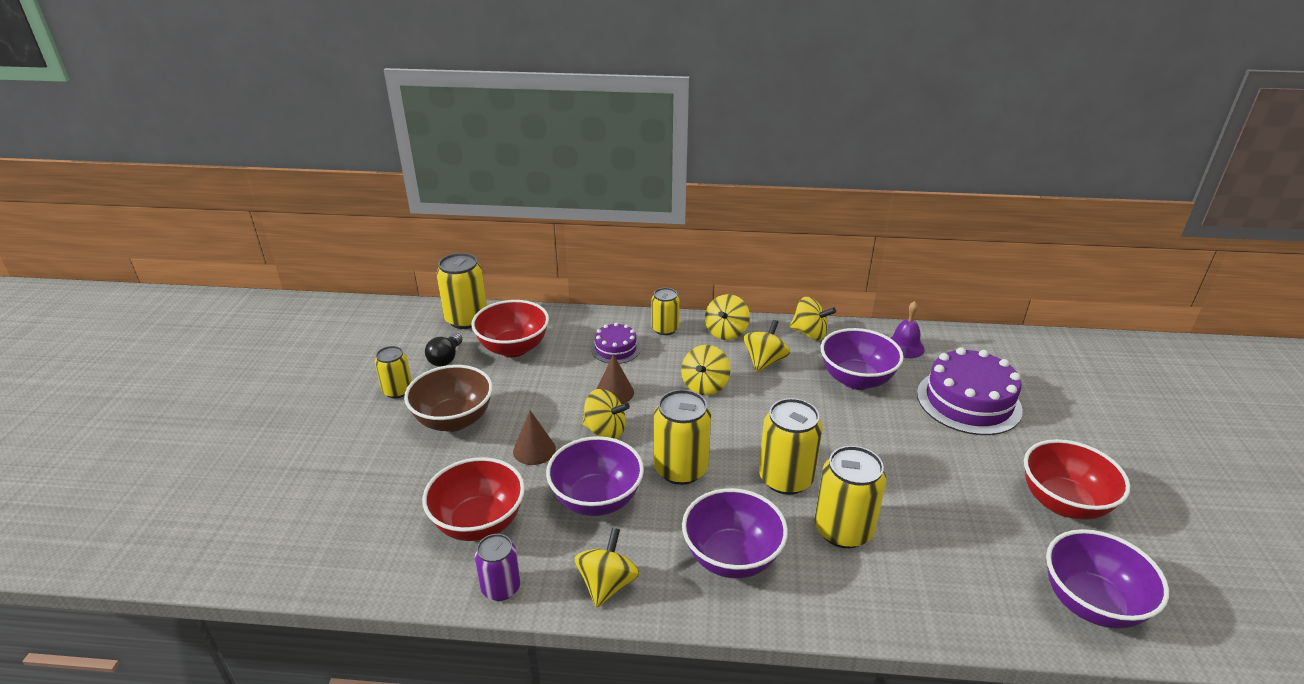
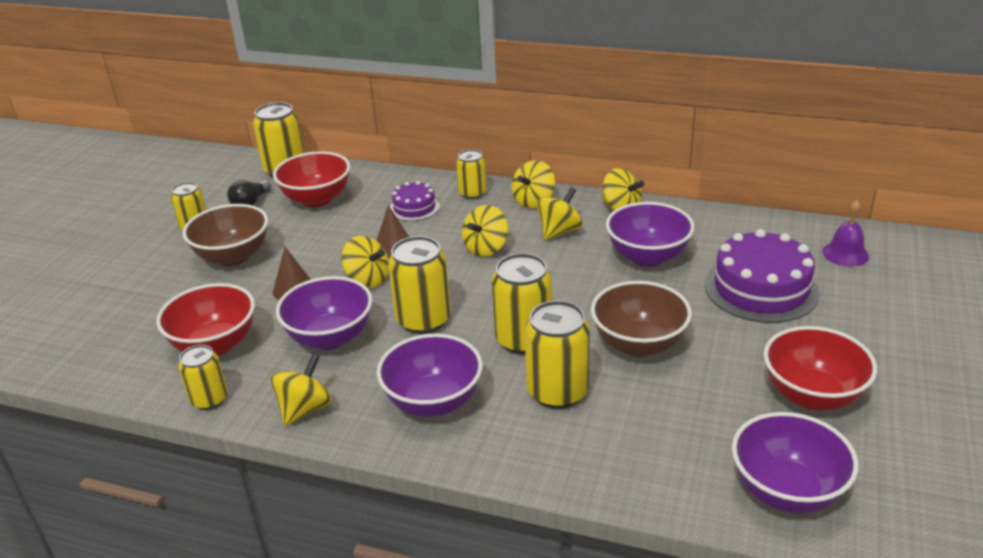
camera: 15 degrees right, 0 degrees up
purple can [475,534,521,601] -> yellow can [178,345,227,410]
purple bell [891,301,925,358] -> purple bell moved to [822,200,869,267]
none -> brown bowl [591,281,692,357]

